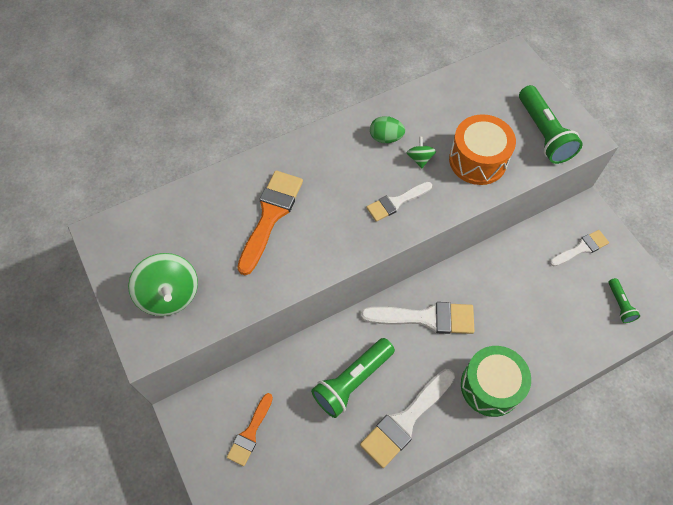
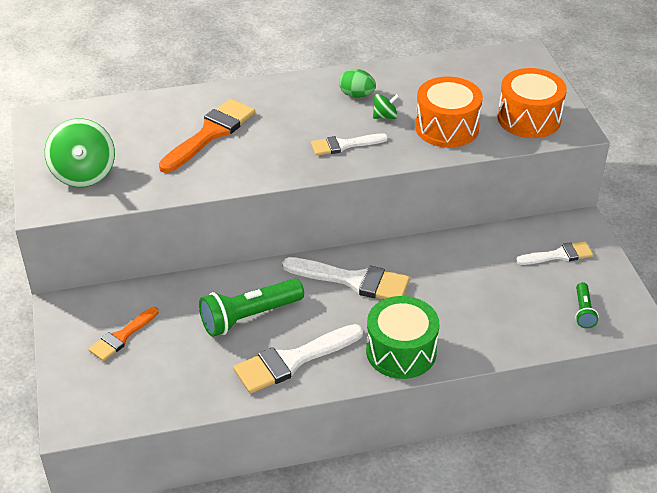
camera: 15 degrees right, 20 degrees down
green spinning top [407,137,436,168] -> green spinning top turned 60 degrees clockwise [373,94,399,119]
green flashlight [519,85,583,164] -> orange drum [498,68,567,138]

